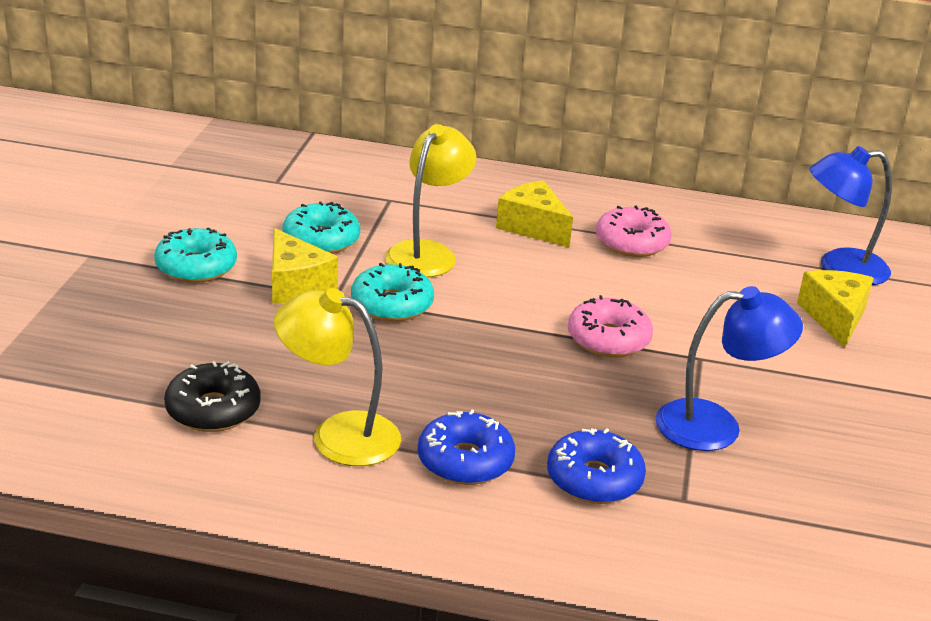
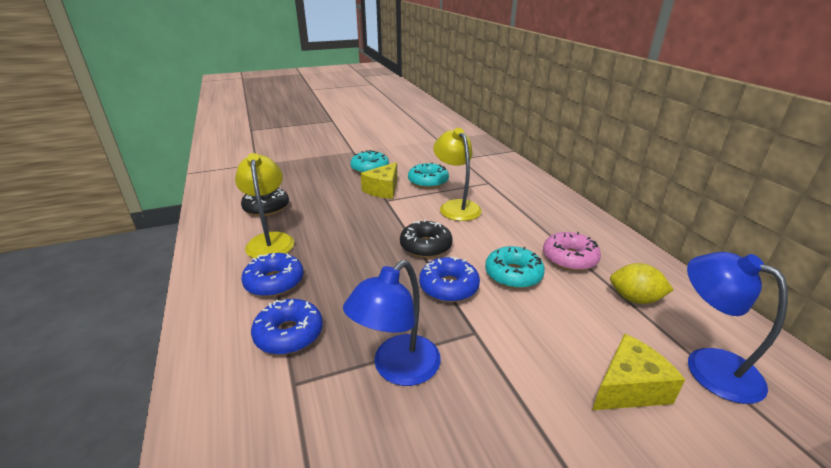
camera: 60 degrees right, 0 degrees up
turquoise donut [351,263,434,322] -> turquoise donut moved to [485,246,545,289]
yellow lamp [385,124,476,278] -> yellow lamp turned 105 degrees counterclockwise [433,128,482,221]
yellow cheese [496,180,573,247] -> none
pink donut [568,295,653,357] -> blue donut [419,256,480,302]
blue lamp [656,286,803,451] -> blue lamp turned 75 degrees clockwise [343,260,441,386]
none -> black donut [400,219,453,258]
none -> yellow lemon [610,263,674,304]

